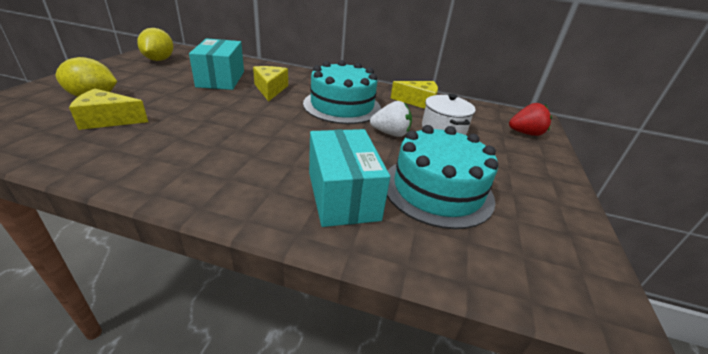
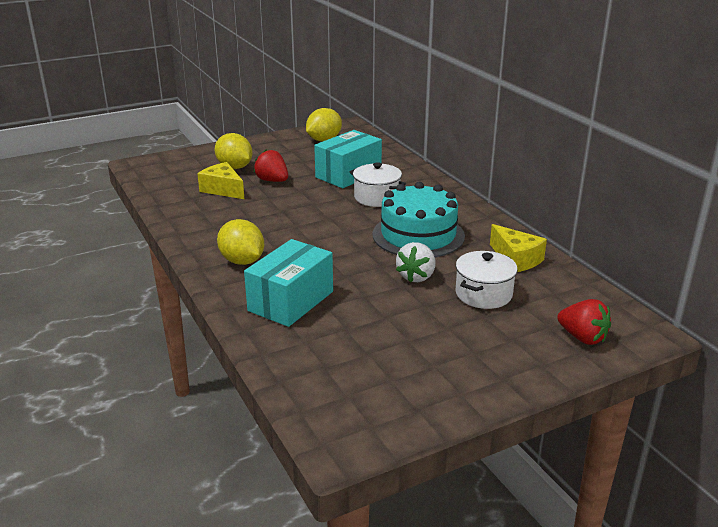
camera: 50 degrees right, 5 degrees down
yellow cheese [253,66,288,102] -> white pot [350,162,406,207]
white strawberry [370,101,412,137] -> white strawberry turned 60 degrees clockwise [396,242,435,283]
turquoise cake [387,125,498,229] -> none
none -> yellow lemon [217,219,264,265]
none -> red strawberry [254,150,288,182]

